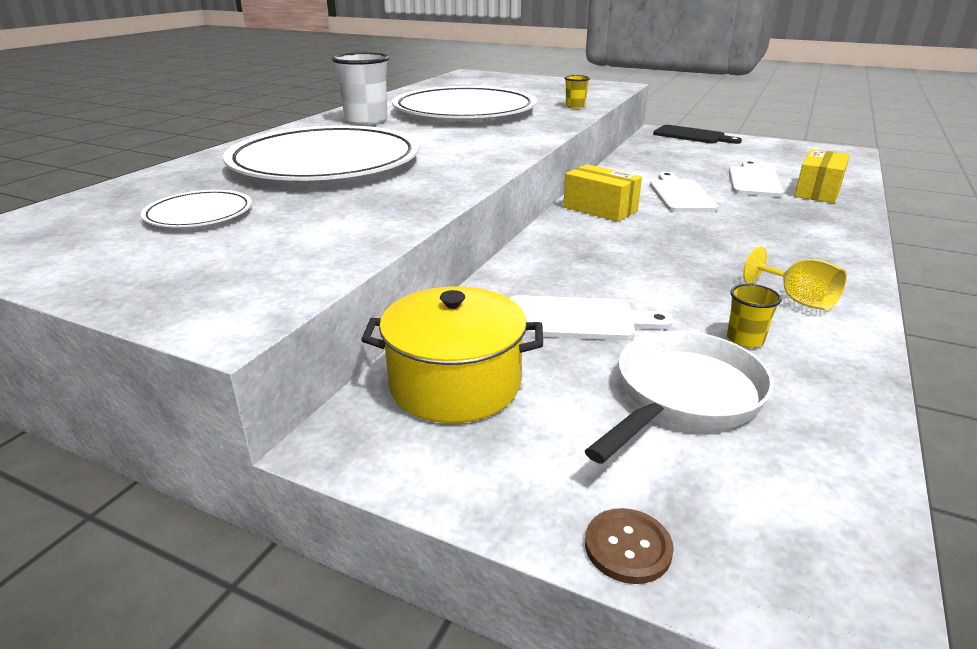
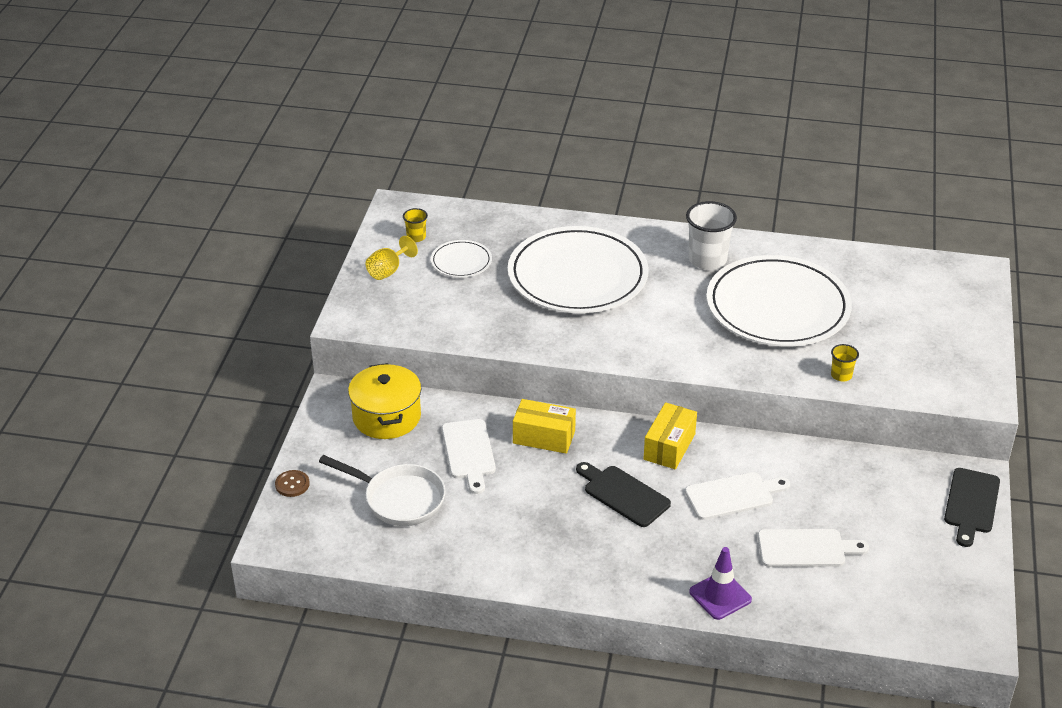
camera: 75 degrees right, 10 degrees up
yellow cup [727,284,782,348] -> yellow cup moved to [403,208,428,242]
yellow goblet [743,246,847,311] -> yellow goblet moved to [366,236,418,280]
yellow box [795,149,850,203] -> yellow box moved to [513,399,576,454]
none -> black cutting board [576,462,671,527]
none -> purple traffic cone [689,547,752,620]

